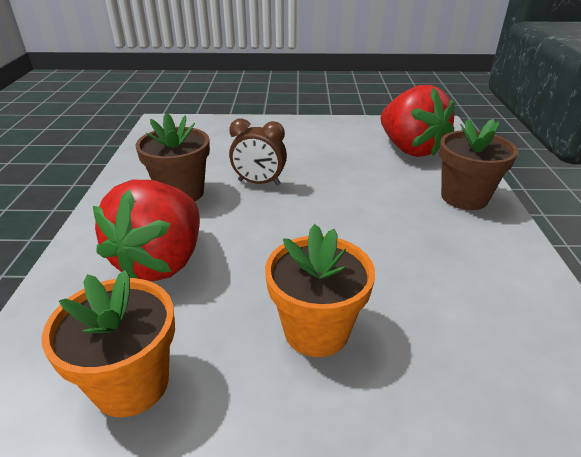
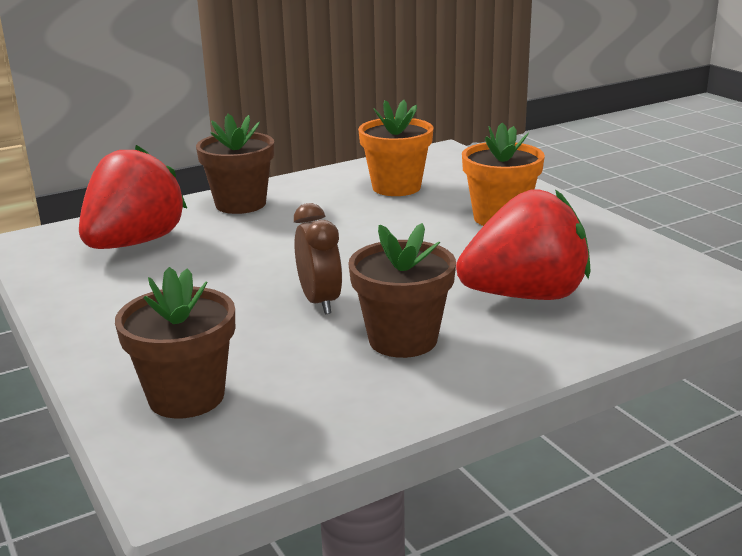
camera: 120 degrees left, 10 degrees down
orange flower pot [42,270,175,417] -> orange flower pot moved to [358,100,434,196]
none -> brown flower pot [115,267,235,419]

